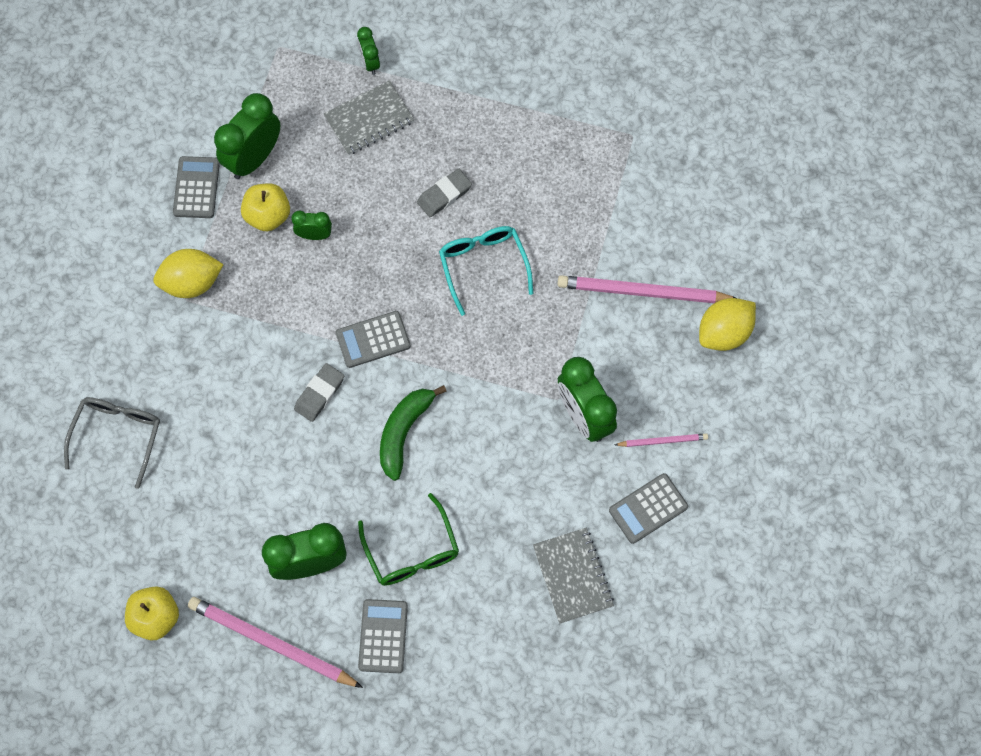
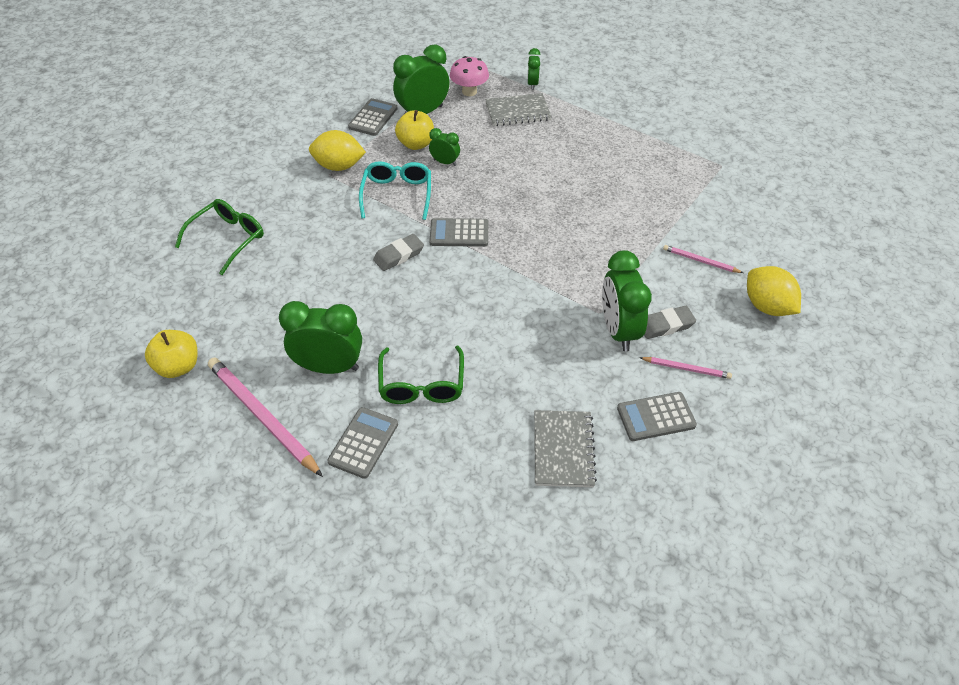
camera: 20 degrees right, 20 degrees down
grey glasses [64,397,160,489] -> green glasses [175,199,264,275]
green banana [380,385,447,481] -> none
grey eraser [417,169,472,217] -> grey eraser moved to [644,306,696,339]
turquoise glasses [439,226,533,316] -> turquoise glasses moved to [359,161,431,220]
pink pencil [557,275,736,303] -> pink pencil [663,245,743,273], size x0.50
yellow lemon [699,298,756,351] -> yellow lemon turned 75 degrees clockwise [747,266,801,316]
none -> pink mushroom [450,56,489,96]

